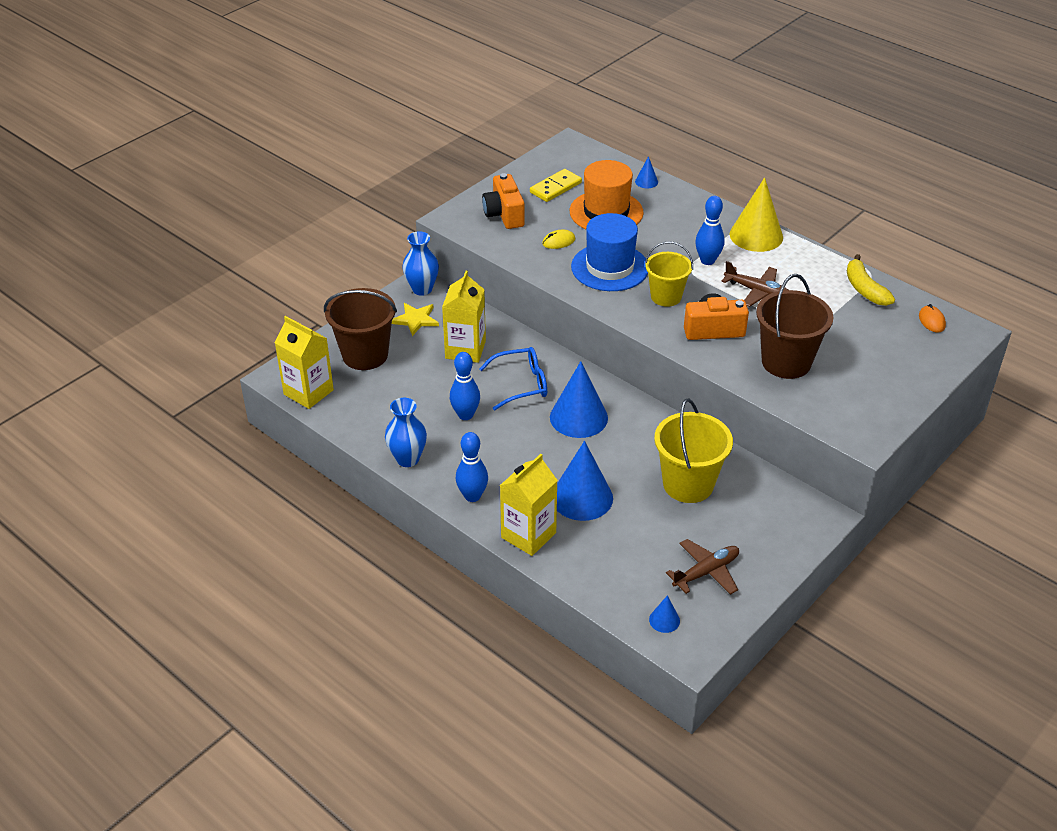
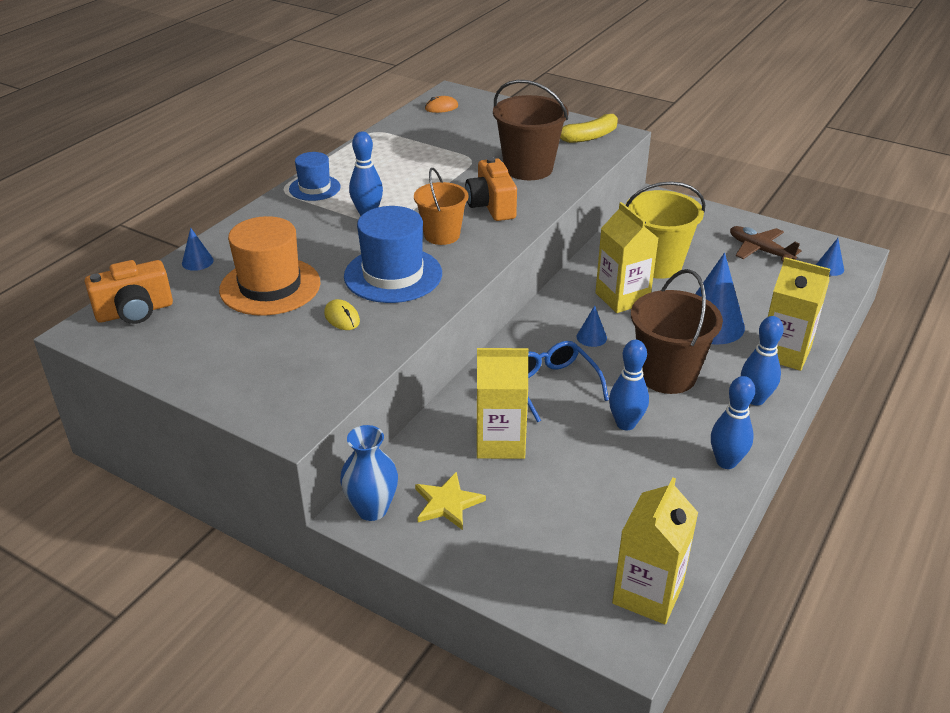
camera: 100 degrees left, 5 degrees down
brown bucket [324,288,397,370] -> brown bucket moved to [631,269,723,394]
blue vase [385,398,427,467] -> blue bowling pin [711,376,755,469]
orange camera [482,173,525,229] -> orange camera moved to [85,260,173,324]
yellow domino [530,169,582,202] -> none
blue cone [550,361,608,438] -> blue cone [577,306,607,347], size x0.46
yellow bucket [645,241,693,307] -> orange bucket [414,168,469,245]
brown plane [721,261,788,307] -> none
yellow cone [730,177,783,252] -> blue hat [289,152,341,201]
yellow banana [847,254,895,306] -> yellow banana moved to [560,114,618,143]
none -> yellow carton [595,202,658,313]

